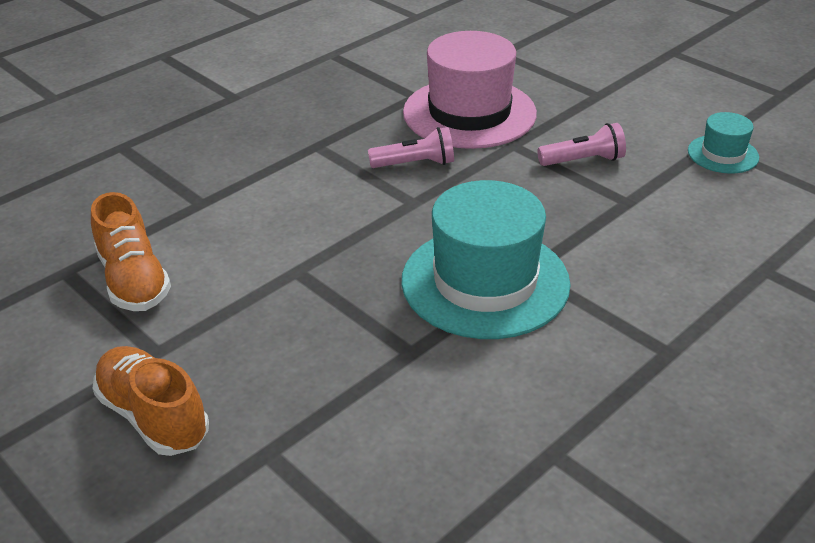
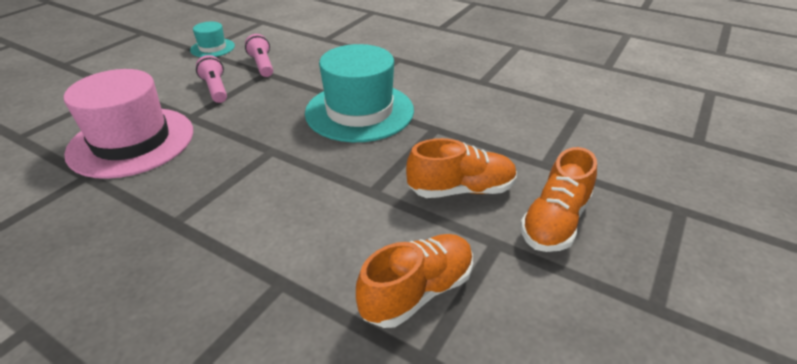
camera: 105 degrees left, 0 degrees up
pink flashlight [368,127,454,168] -> pink flashlight moved to [245,34,273,77]
none -> orange shoe [406,138,517,198]

